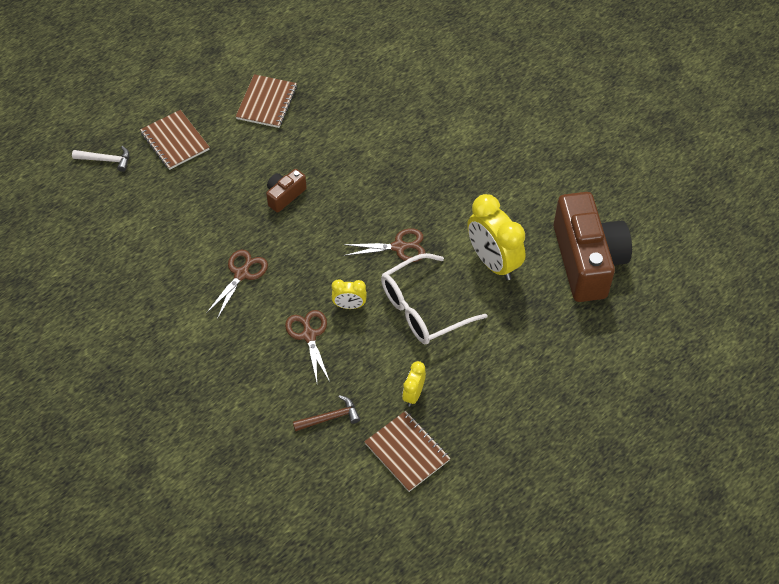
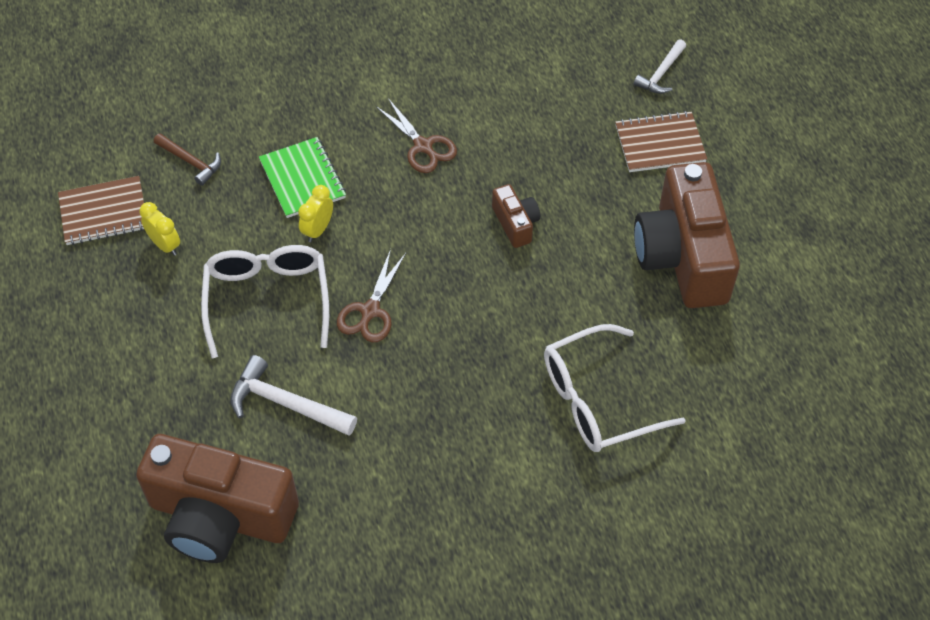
camera: 115 degrees right, 0 degrees up
brown notebook [236,74,297,128] -> brown camera [634,162,740,308]
brown scissors [285,310,330,382] -> green notebook [259,137,346,218]
brown hammer [293,395,360,431] -> brown hammer turned 60 degrees counterclockwise [154,133,221,186]
yellow clock [467,194,526,280] -> white hammer [230,355,357,436]
none -> white glasses [544,324,686,452]

